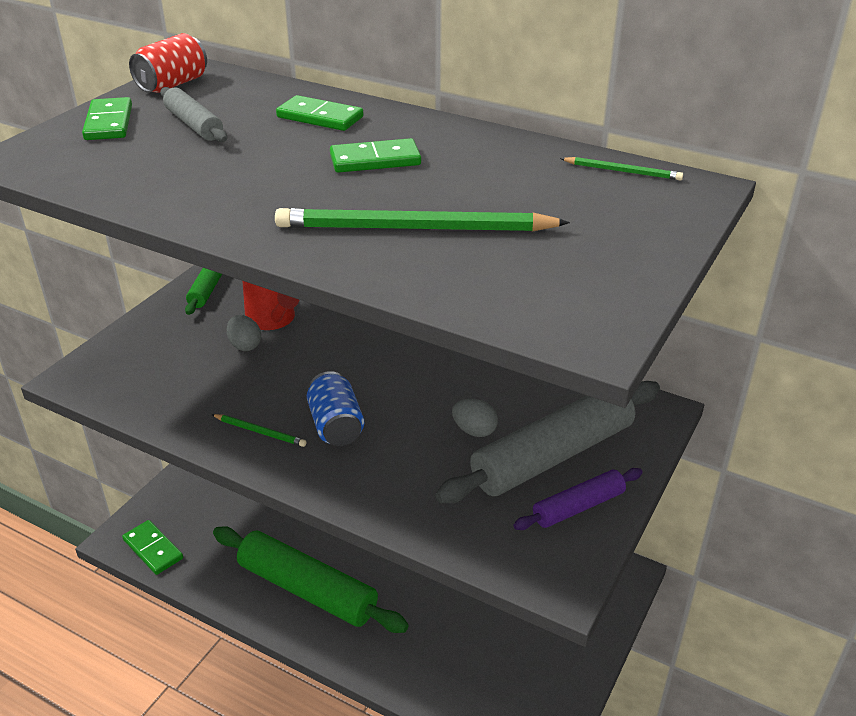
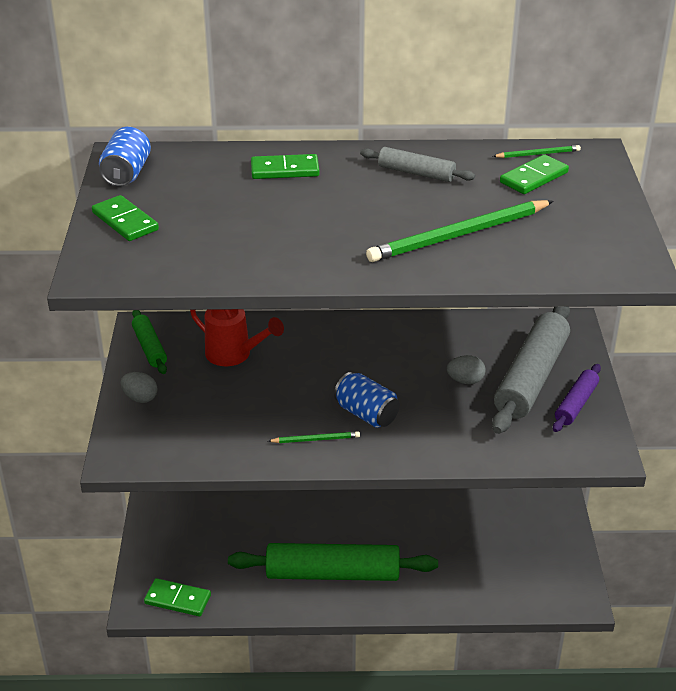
camera: 30 degrees left, 0 degrees up
red can [129,33,207,93] -> blue can [99,127,151,187]
grey rolling pin [160,87,227,142] -> grey rolling pin moved to [360,147,475,182]
grey egg [227,315,261,351] -> grey egg moved to [121,372,158,403]
green domino [330,138,421,173] -> green domino moved to [500,154,569,194]

